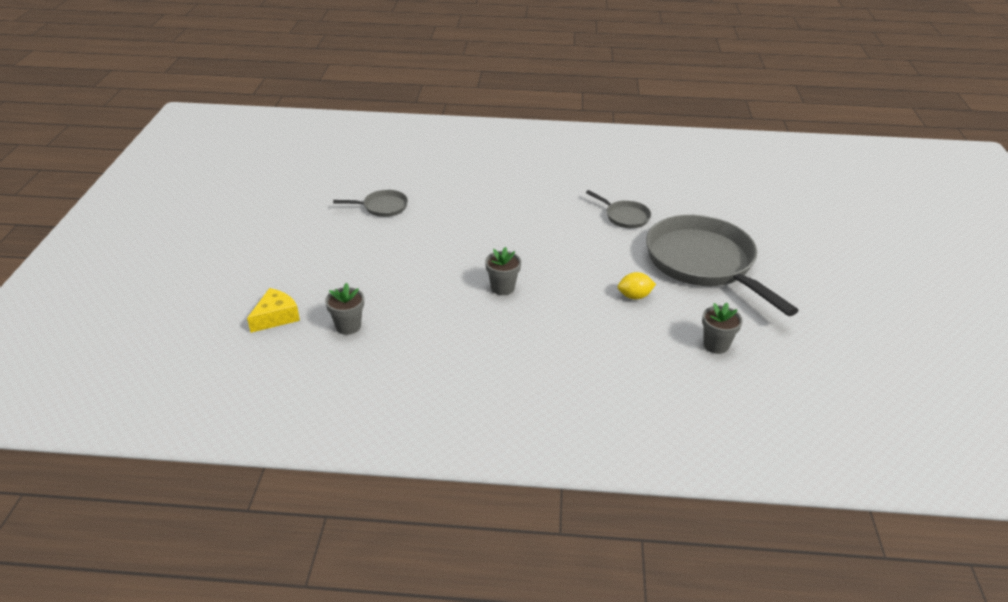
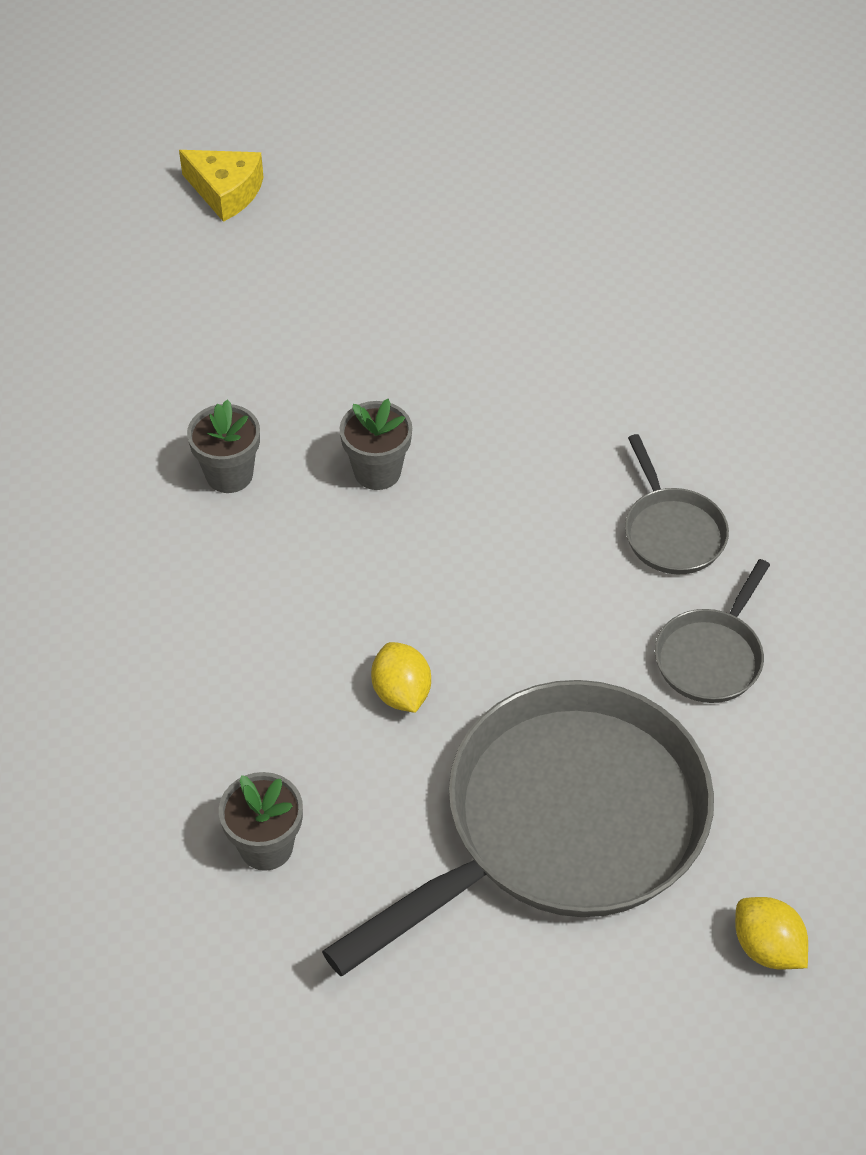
camera: 80 degrees right, 15 degrees up
grey flower pot [325,283,364,335] -> grey flower pot moved to [187,399,260,493]
grey pan [333,190,408,217] -> grey pan moved to [625,434,729,574]
none -> yellow lemon [735,897,808,969]

